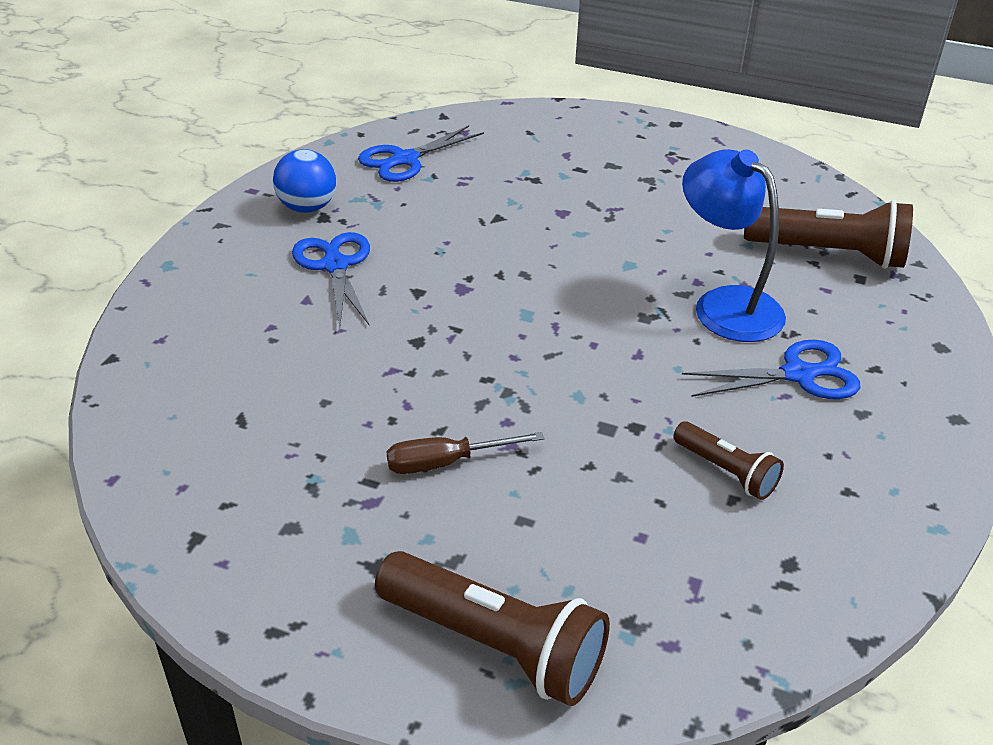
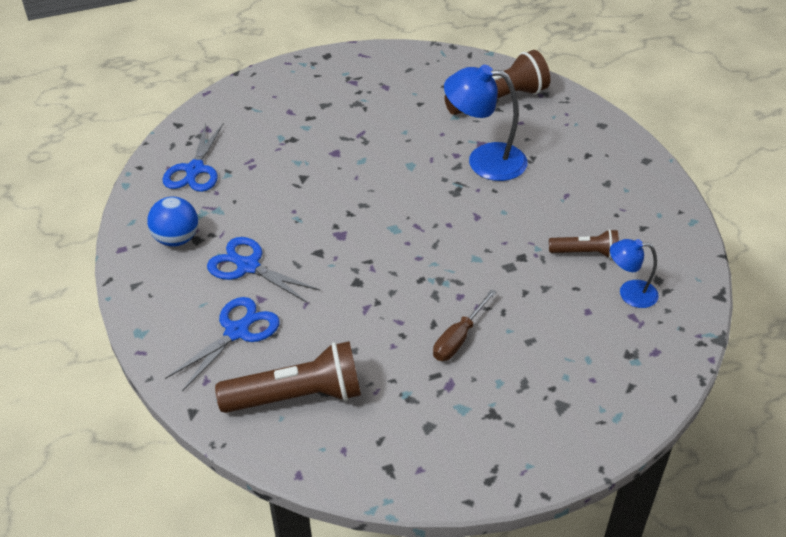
camera: 40 degrees left, 5 degrees up
brown flashlight [375,551,610,706] -> brown flashlight moved to [215,341,361,413]
blue scissors [682,340,860,399] -> blue scissors moved to [165,297,280,391]
none -> blue lamp [610,239,659,308]

